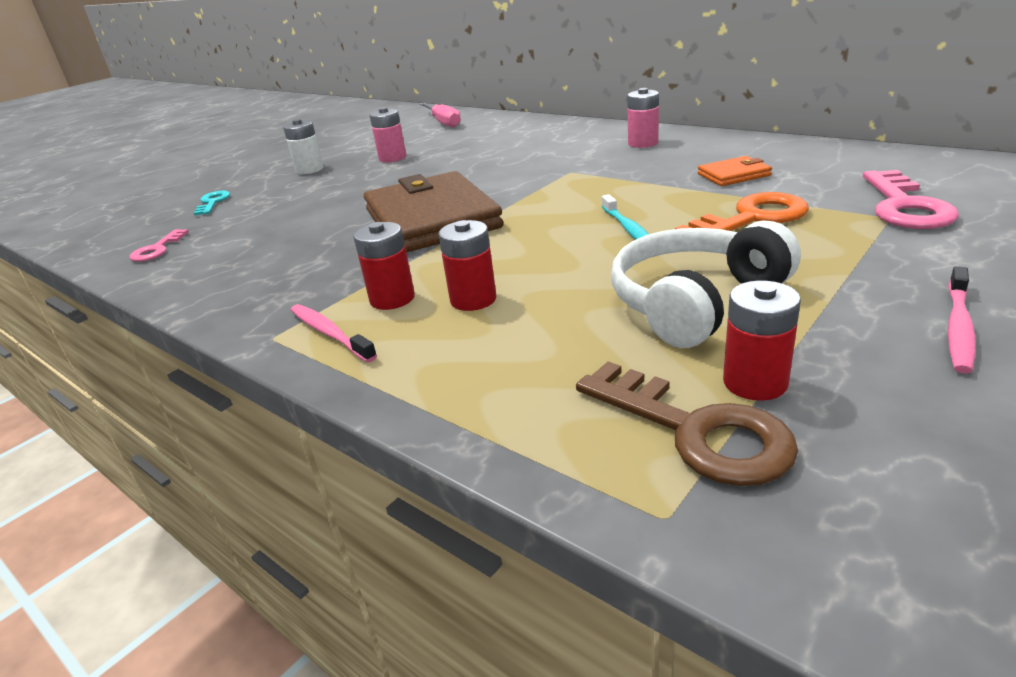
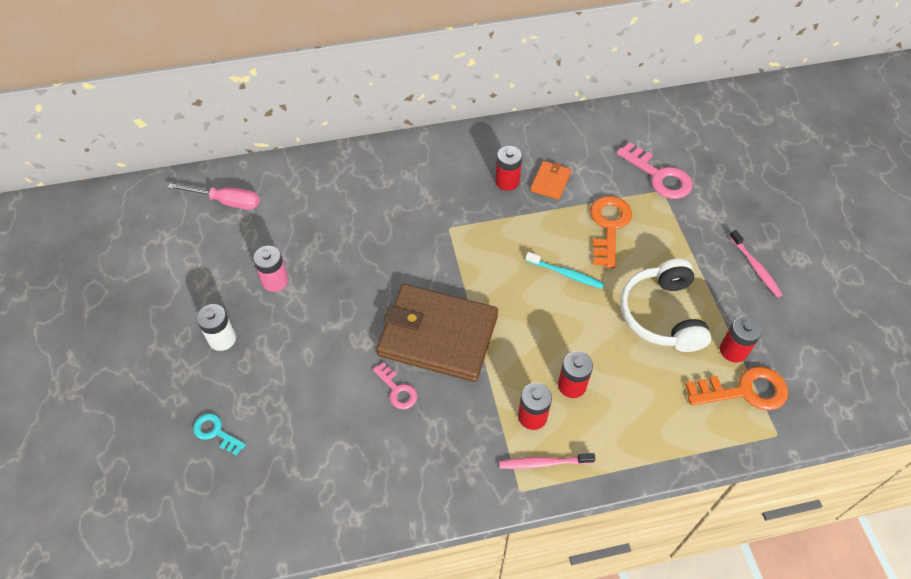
camera: 55 degrees left, 25 degrees up
pink key [130,229,189,262] -> pink key moved to [373,362,417,409]
brown key [576,361,798,486] -> orange key [685,366,788,410]
pink battery [627,88,659,148] -> none
none -> red battery [495,146,522,191]

